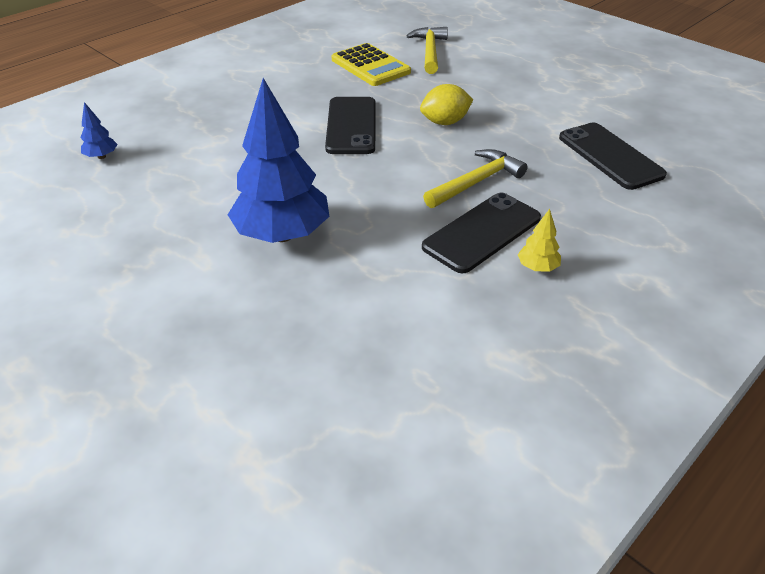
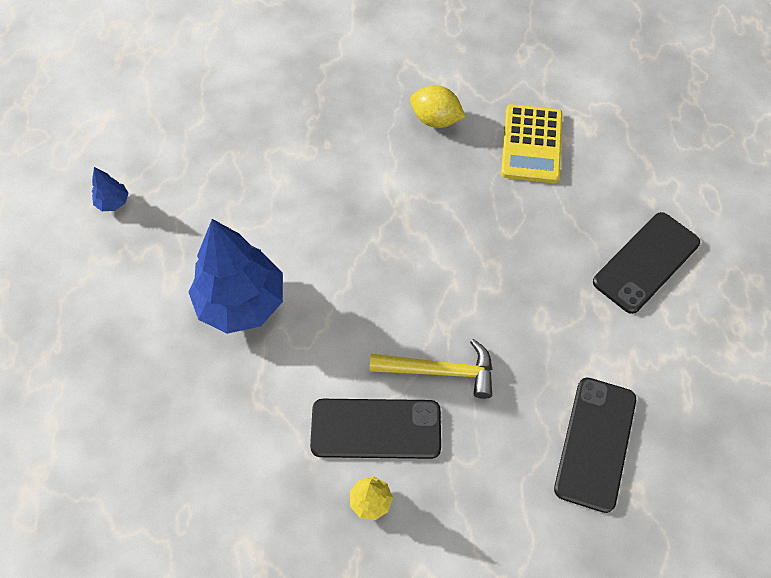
camera: 45 degrees right, 20 degrees up
blue tree [80,102,118,159] -> blue tree moved to [92,167,129,211]
black phone [325,97,376,154] -> black phone moved to [593,212,700,314]
yellow hammer [407,27,448,74] -> none
yellow lemon [420,84,473,125] -> yellow lemon moved to [410,85,465,128]

